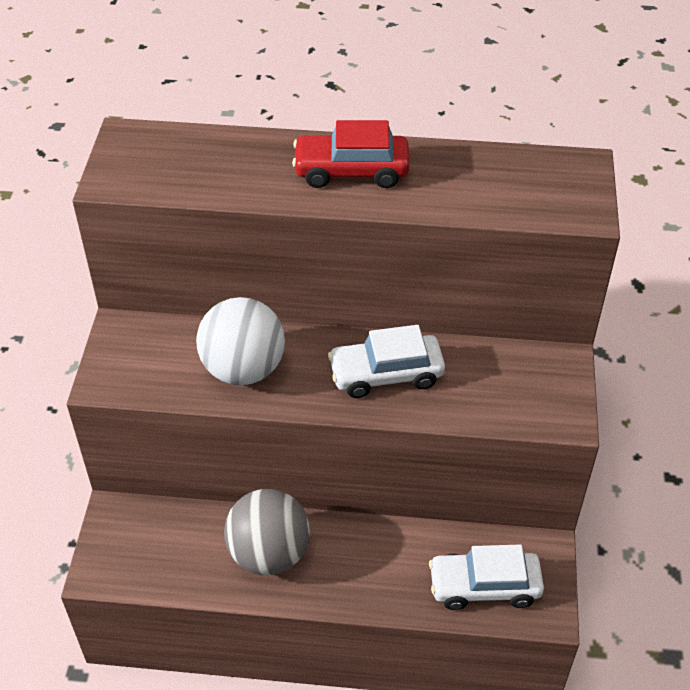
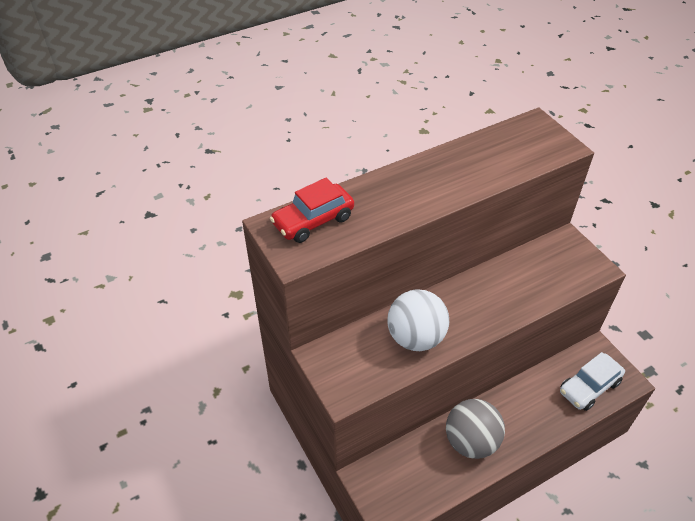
camera: 35 degrees left, 0 degrees up
red car [292,120,410,188] -> red car moved to [270,178,354,243]
white car [328,325,445,398] -> none

